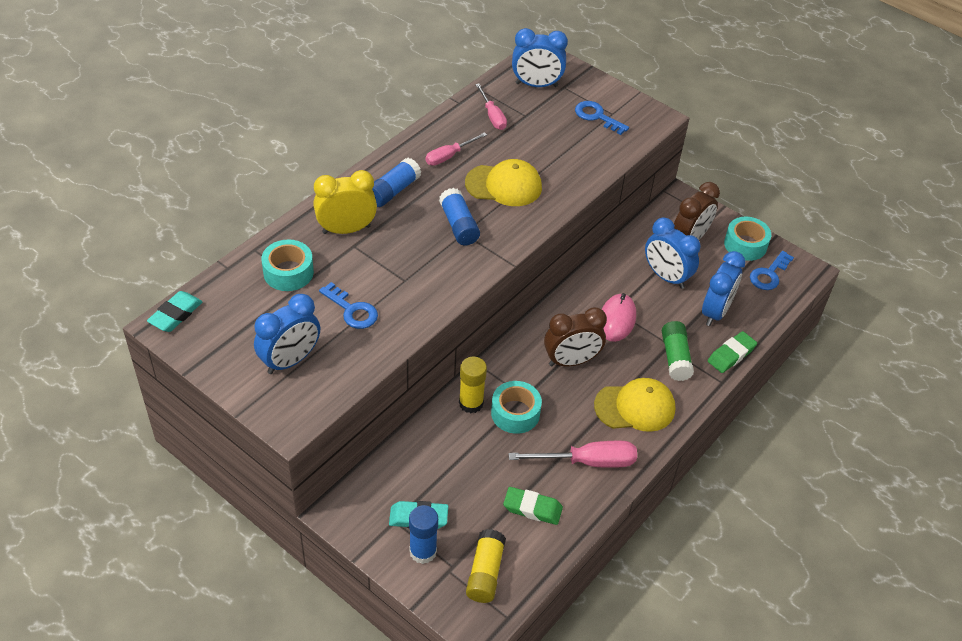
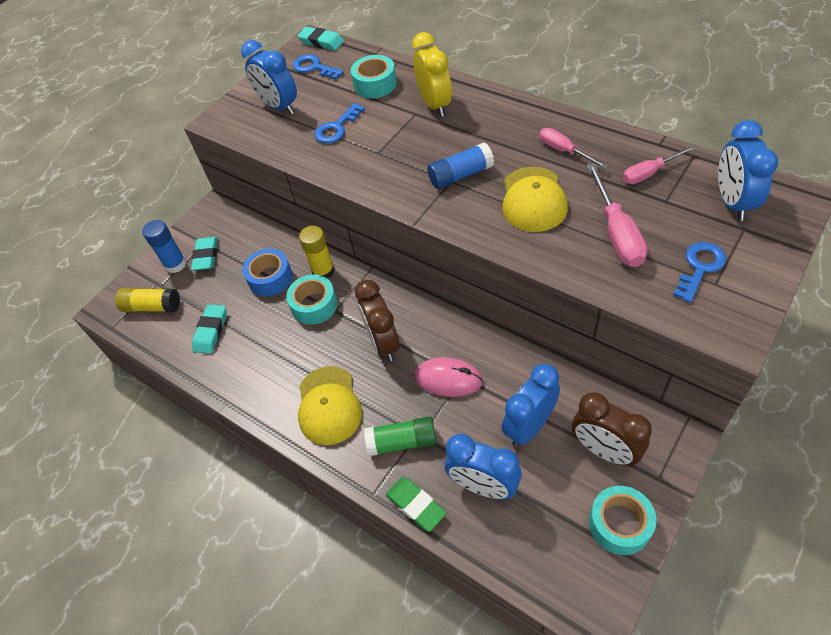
camera: 95 degrees right, 5 degrees up
blue glue stick [372,158,421,207] -> none
green eraser [503,487,563,525] -> turquoise eraser [192,304,227,354]
pink screwdriver [509,441,637,468] -> pink screwdriver moved to [587,163,648,267]
blue key [750,251,794,290] -> blue key moved to [293,54,344,80]
none -> blue tape [242,249,293,297]

